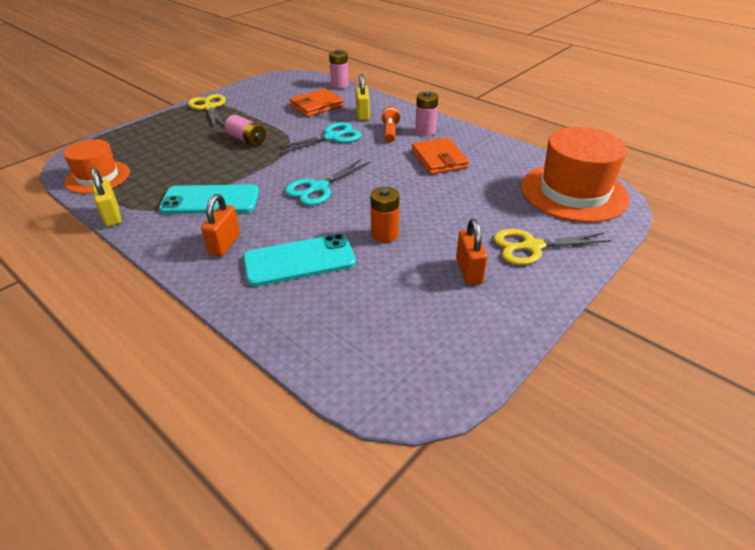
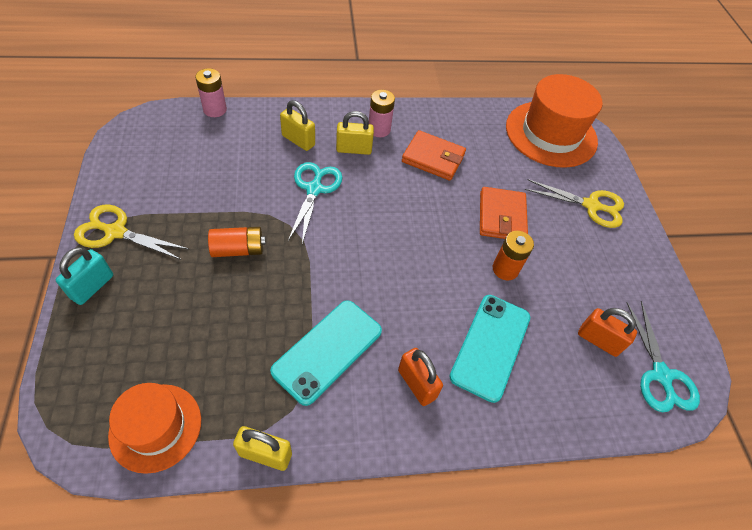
camera: 55 degrees left, 15 degrees up
pink battery [225,115,266,146] -> orange battery [208,227,266,257]
turquoise scissors [285,159,370,205] -> turquoise scissors moved to [626,301,700,412]
orange wallet [289,88,344,117] -> orange wallet moved to [480,187,528,239]
orange flashlight [381,106,401,142] -> yellow padlock [336,111,374,155]
orange padlock [456,219,488,285] -> orange padlock moved to [578,308,637,357]
yellow scissors [494,229,612,265] -> yellow scissors turned 105 degrees counterclockwise [524,179,624,228]
none -> turquoise padlock [56,247,113,305]

